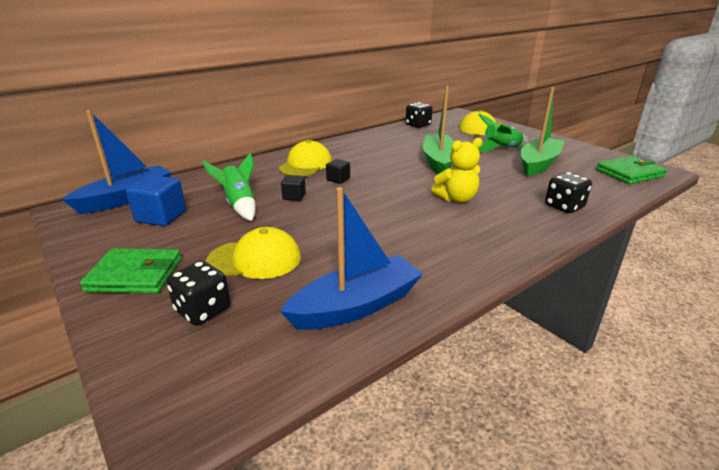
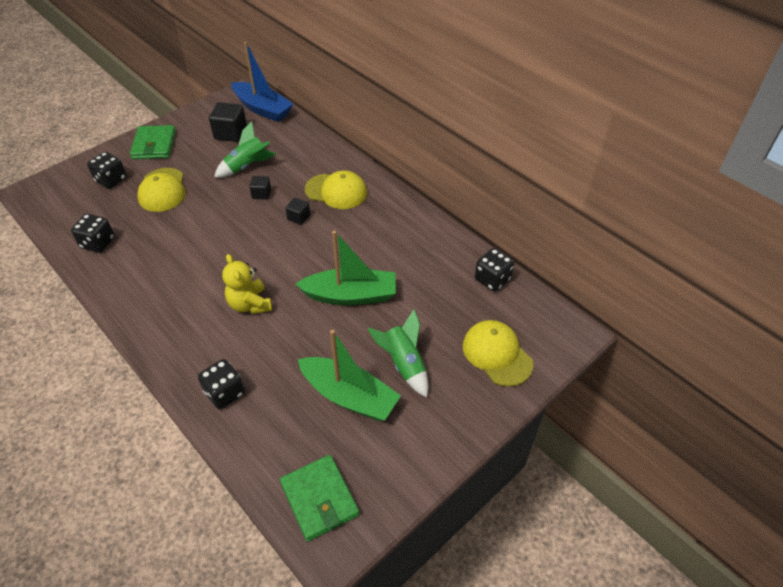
camera: 85 degrees right, 20 degrees up
blue cube [126,175,186,226] -> black cube [209,102,247,142]
blue boat [280,187,423,330] -> black dice [71,214,115,253]

